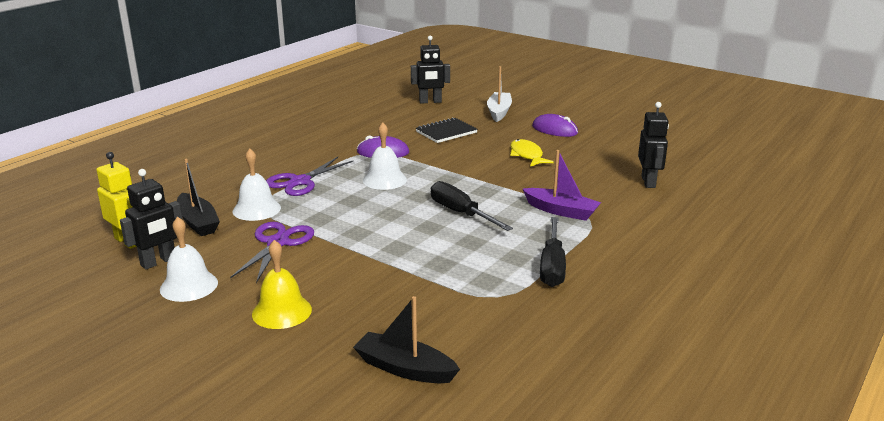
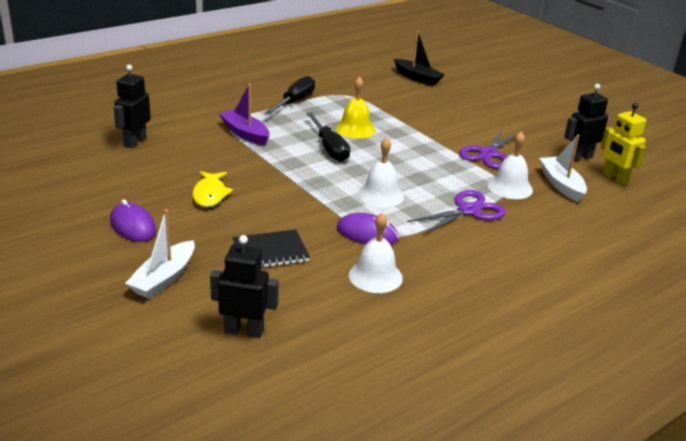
camera: 165 degrees left, 5 degrees up
white bell [160,217,218,302] -> white bell moved to [349,213,403,293]
black boat [177,159,220,236] -> white boat [539,134,587,202]
yellow bell [252,240,312,329] -> yellow bell moved to [335,77,376,138]

